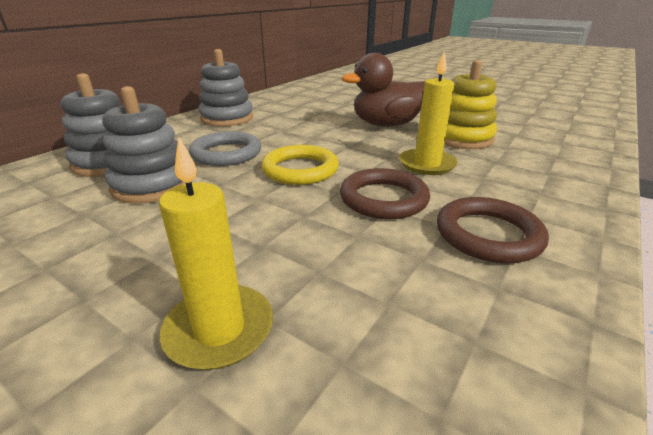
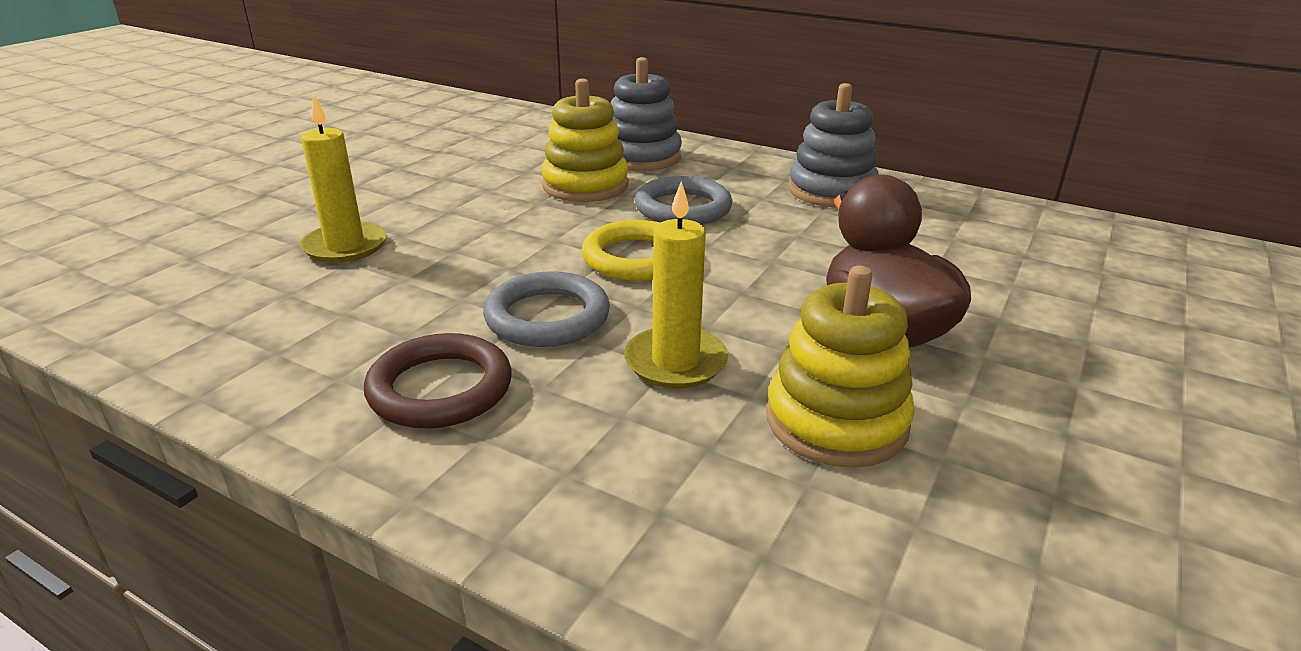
camera: 85 degrees right, 0 degrees up
grey stacking toy [102,86,192,204] -> yellow stacking toy [541,78,629,202]
brown ring [340,168,430,219] -> grey ring [483,271,610,347]

